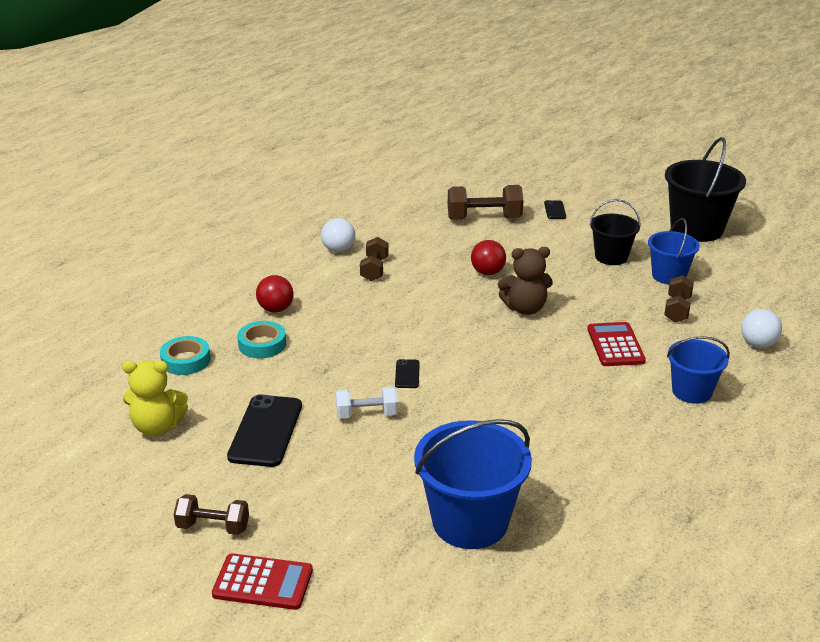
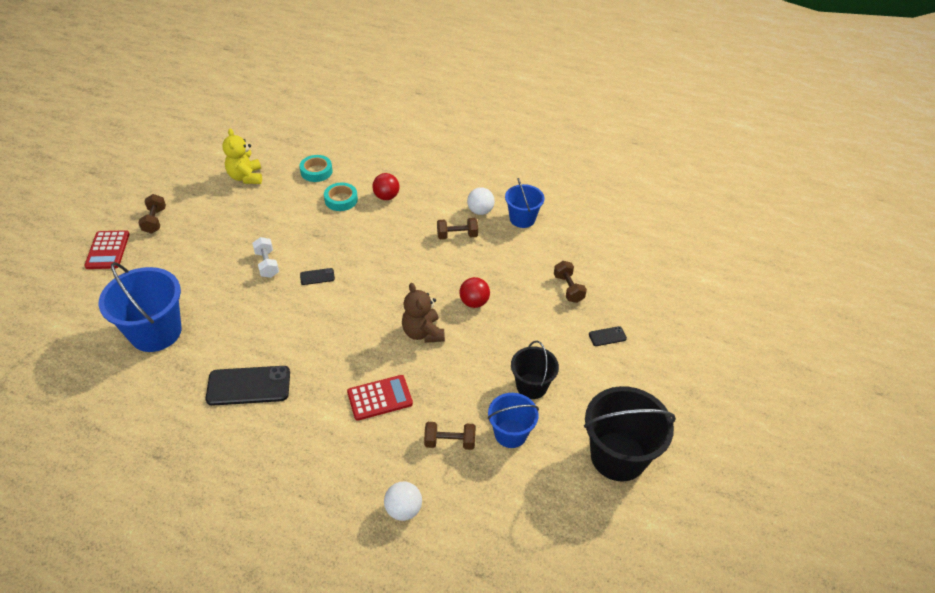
camera: 75 degrees right, 15 degrees up
black phone [227,394,302,467] -> black phone moved to [206,366,290,406]
brown dumbbell [448,185,524,220] -> brown dumbbell [554,261,587,303], size x0.64
blue bucket [667,336,730,404] -> blue bucket moved to [505,178,544,228]

